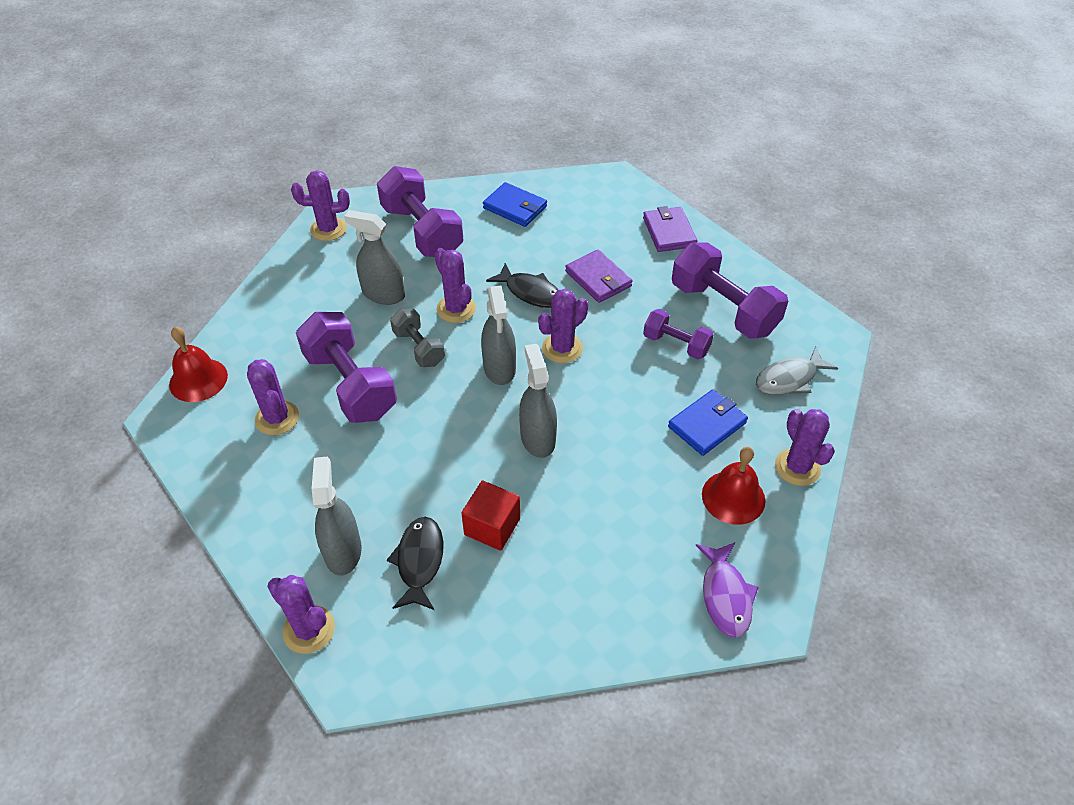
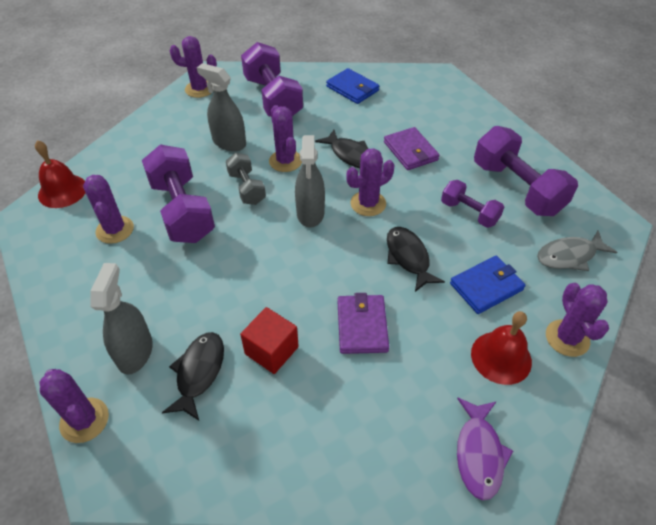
camera: 10 degrees right, 0 degrees up
grey spray bottle [519,344,557,458] -> none
purple wallet [643,206,697,252] -> purple wallet moved to [338,293,389,354]
none -> black fish [387,227,445,292]

